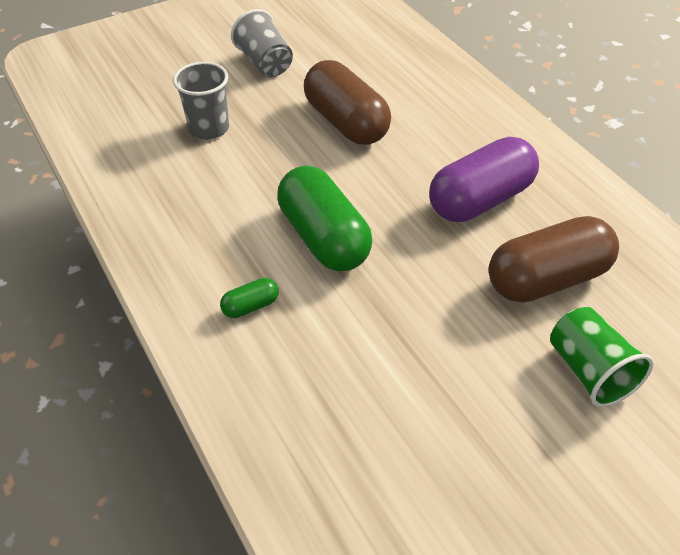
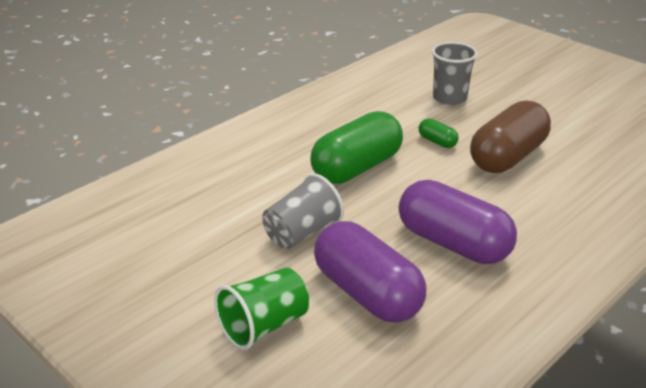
camera: 75 degrees right, 15 degrees down
green capsule [220,278,279,318] -> green capsule moved to [419,118,459,148]
grey cup [231,9,293,77] -> grey cup moved to [262,173,344,249]
brown capsule [489,216,619,303] -> purple capsule [314,221,426,323]

